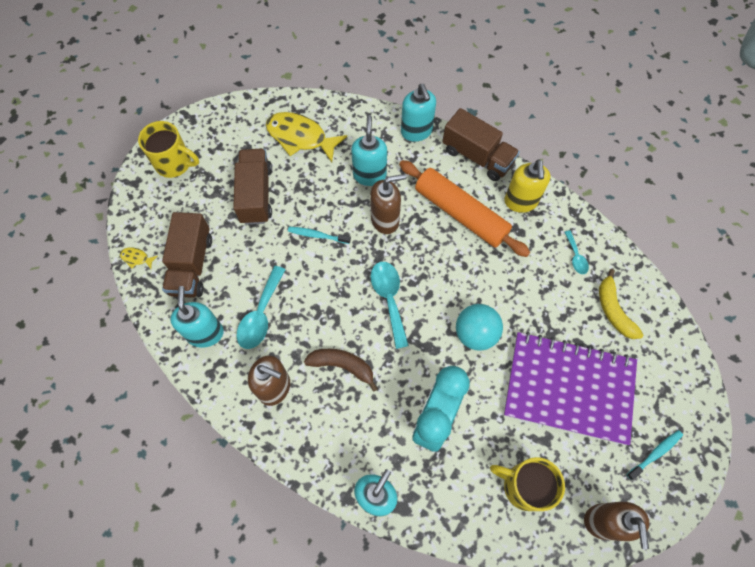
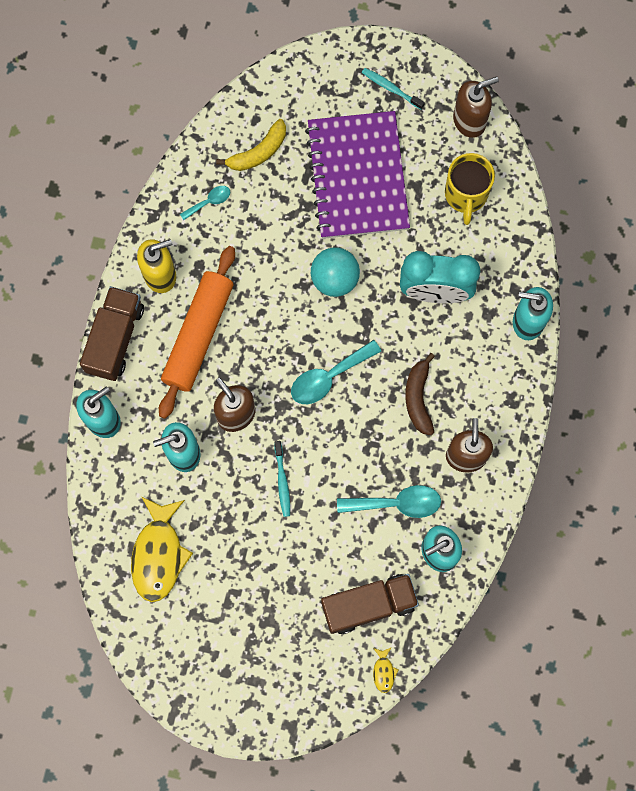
camera: 110 degrees left, 10 degrees up
yellow mug [138,121,199,178] -> none
brown truck [233,149,272,225] -> none

